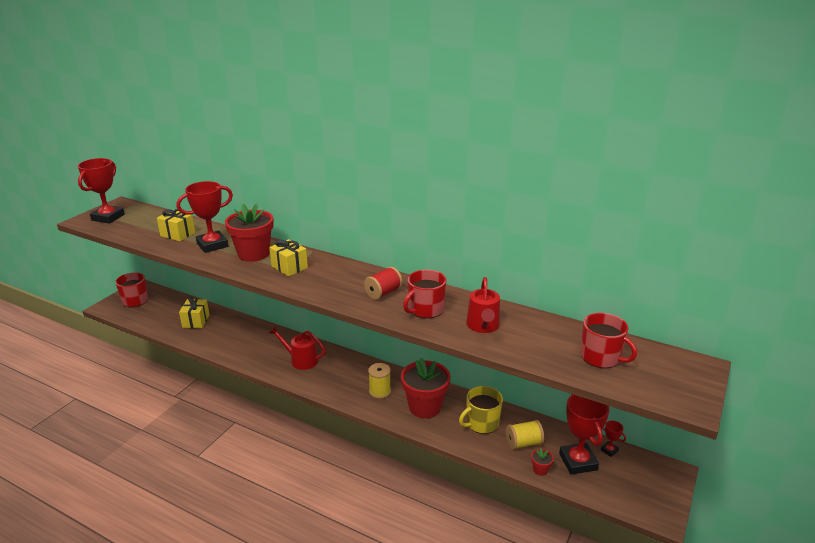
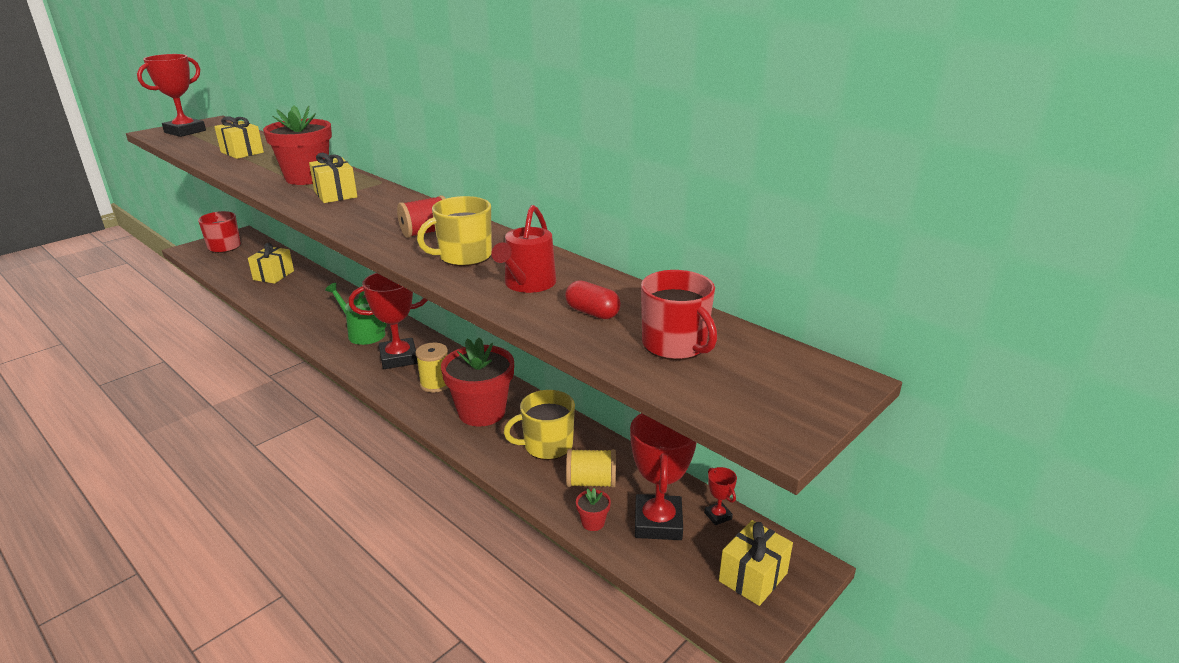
camera: 15 degrees right, 0 degrees up
red trophy [177,181,233,253] -> red trophy moved to [349,273,428,369]
red watering can [270,327,326,370] -> green watering can [325,283,386,345]
red mug [403,270,446,319] -> yellow mug [417,196,492,266]
none -> red capsule [565,280,621,319]
none -> yellow gift [719,520,793,606]

